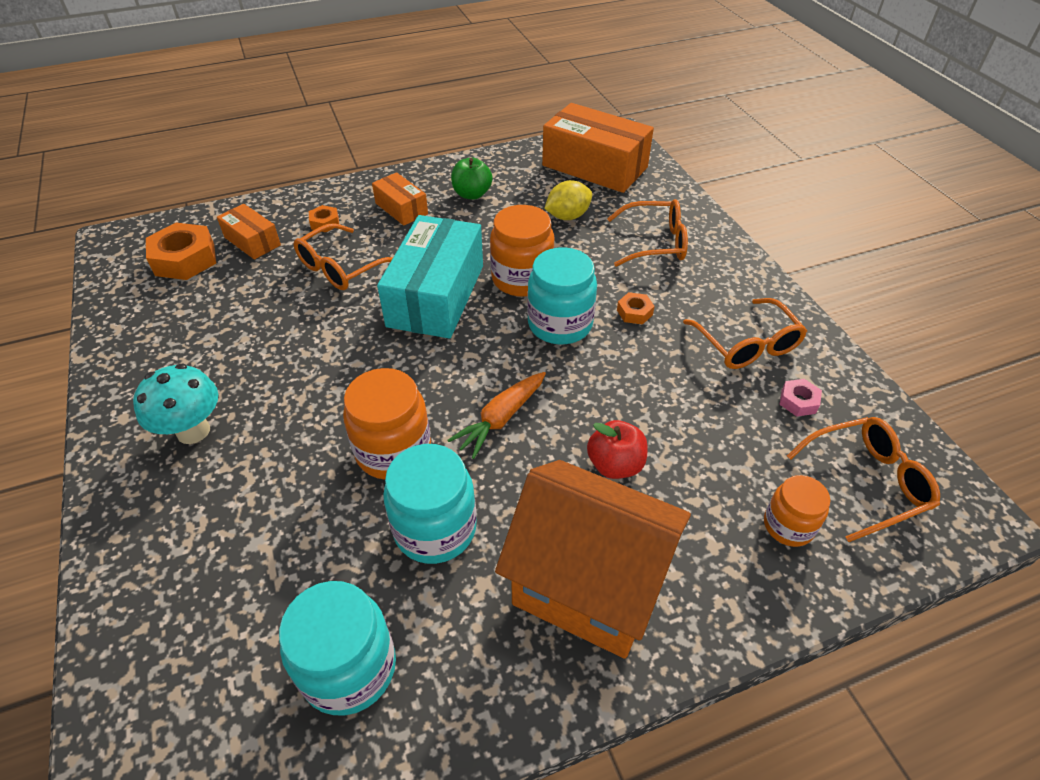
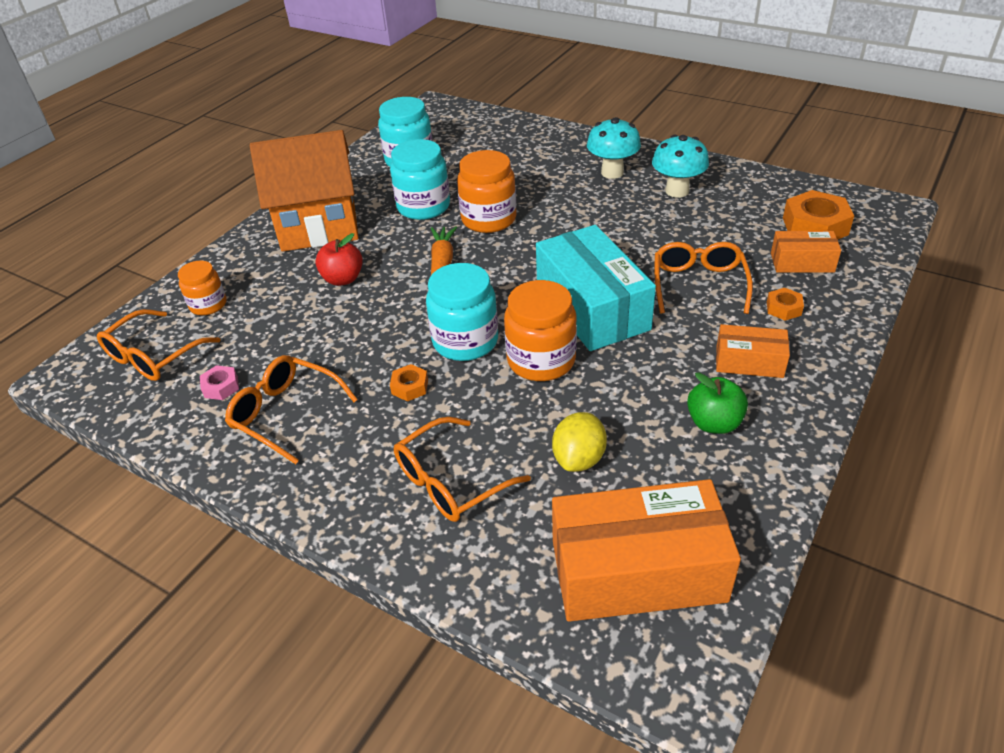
camera: 145 degrees right, 5 degrees down
none -> turquoise mushroom [652,135,709,198]

